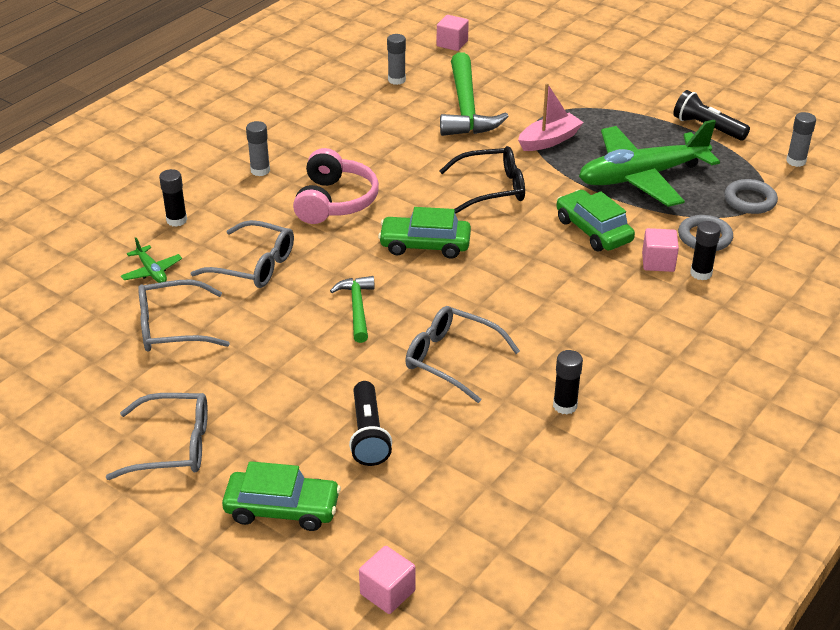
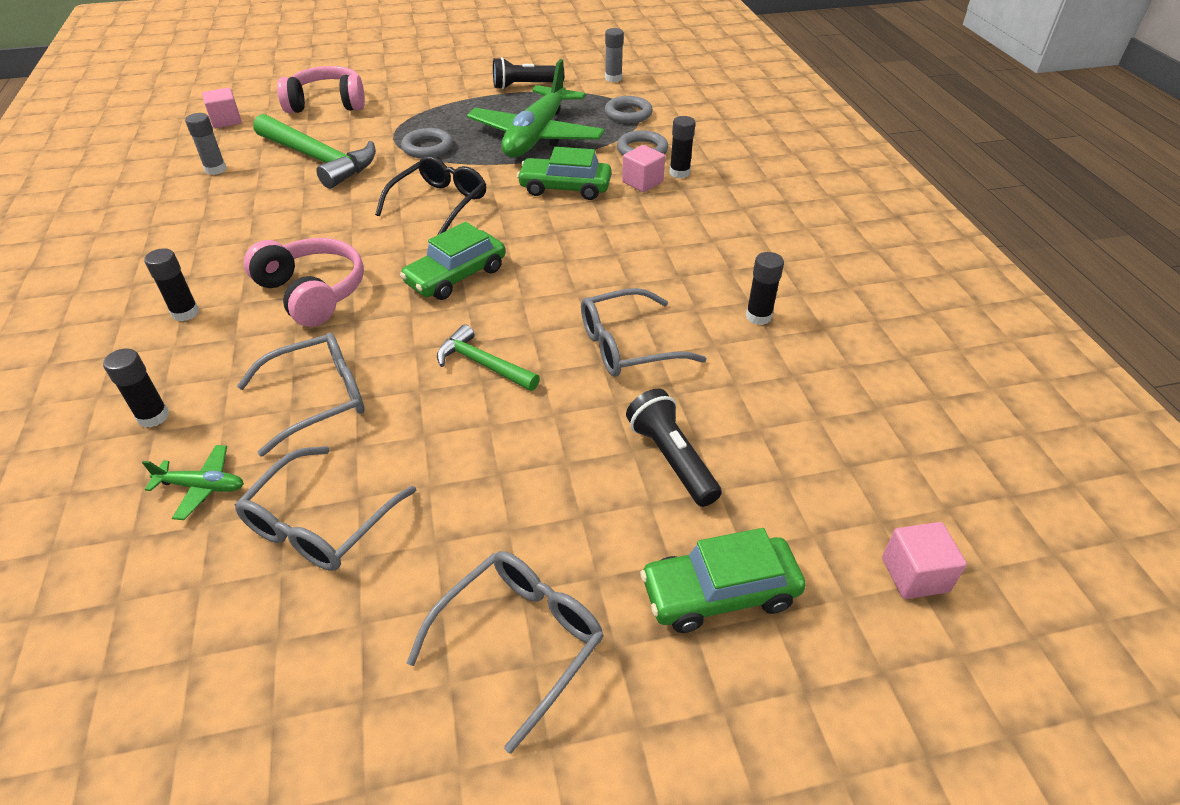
camera: 50 degrees left, 5 degrees up
green car [222,461,341,531] -> green car turned 150 degrees counterclockwise [640,528,806,633]
grey glue stick [246,121,270,176] -> black glue stick [144,248,199,321]
black flashlight [349,381,392,466] -> black flashlight turned 150 degrees counterclockwise [626,389,722,507]
pink boat [518,83,584,151] -> grey ring [401,128,453,158]
none -> pink headphones [277,66,365,113]

